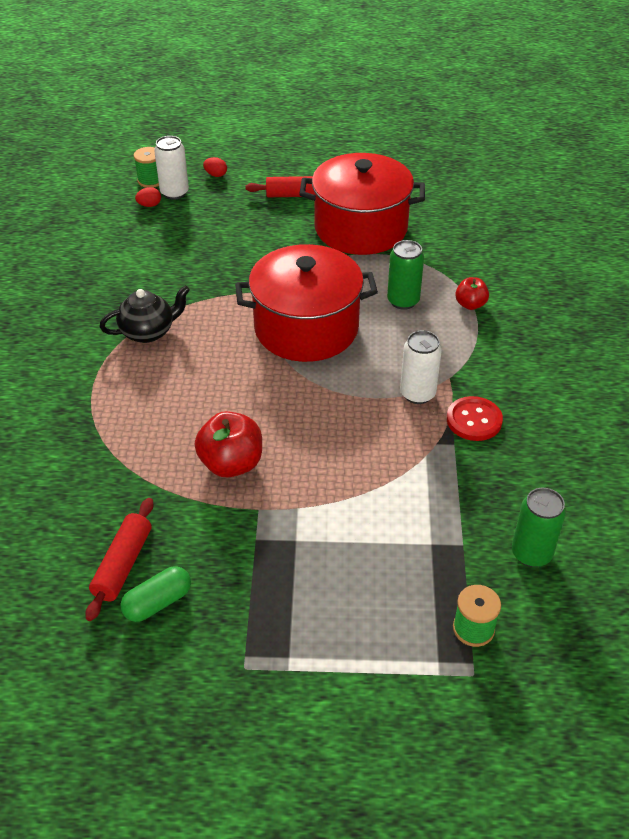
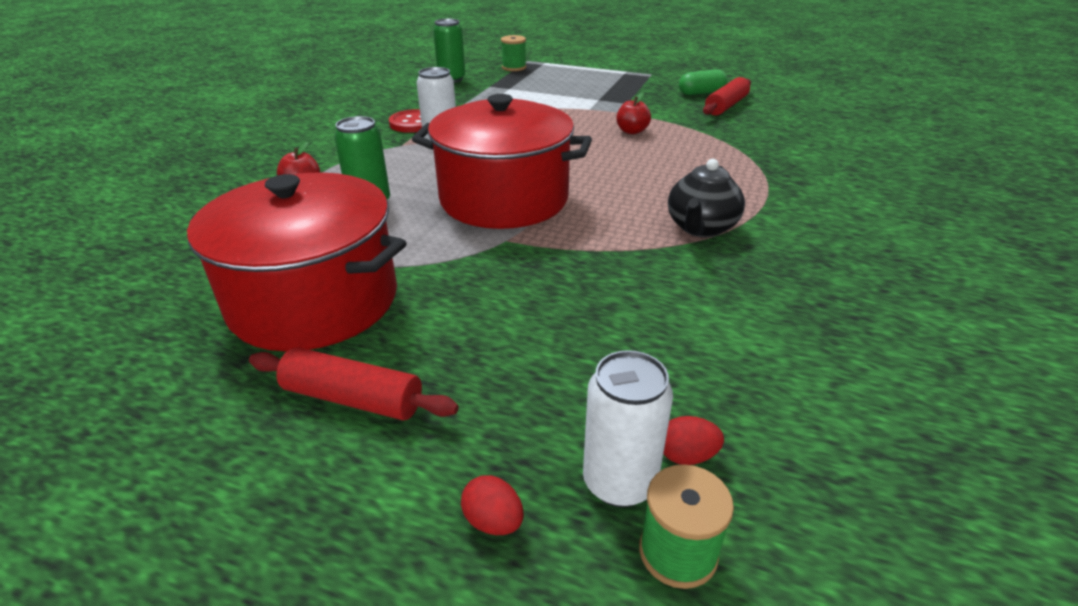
camera: 160 degrees left, 10 degrees down
black teapot [99,285,190,343] -> black teapot turned 60 degrees counterclockwise [668,159,745,237]
red apple [194,411,262,477] -> red apple [616,92,651,134], size x0.58

